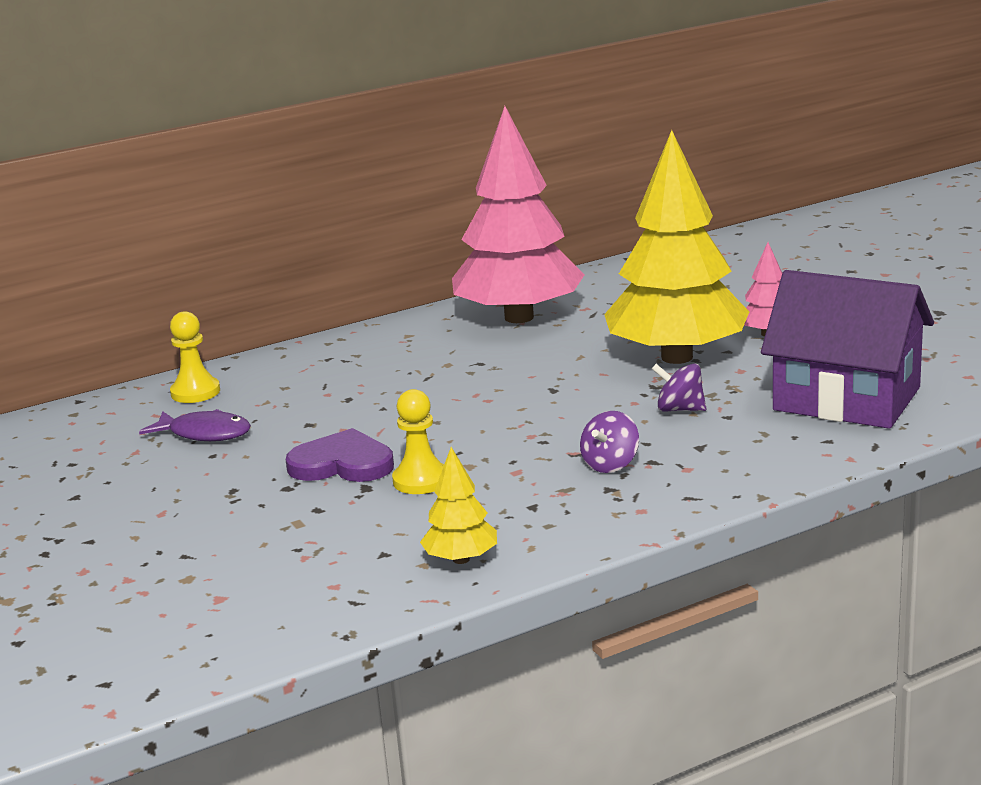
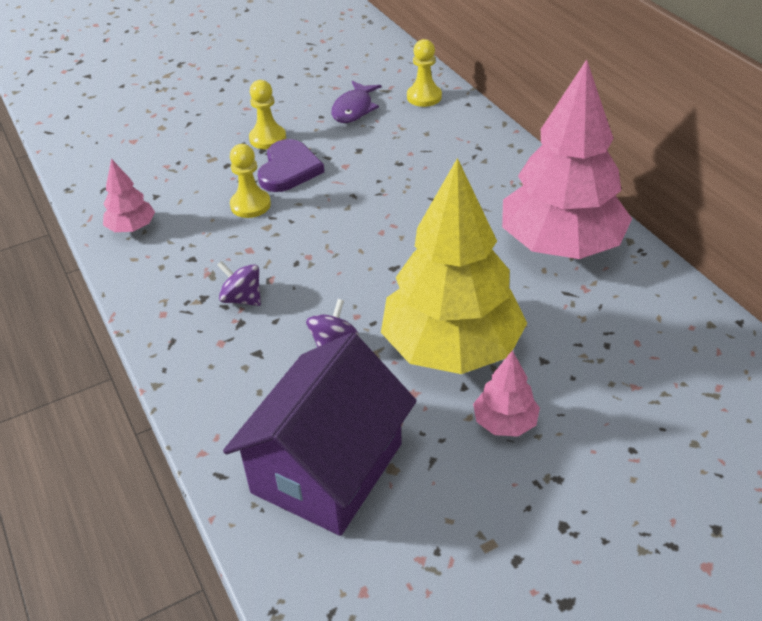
camera: 90 degrees right, 20 degrees up
yellow tree [420,447,497,564] -> pink tree [103,159,155,232]
none -> yellow pawn [249,80,286,149]

